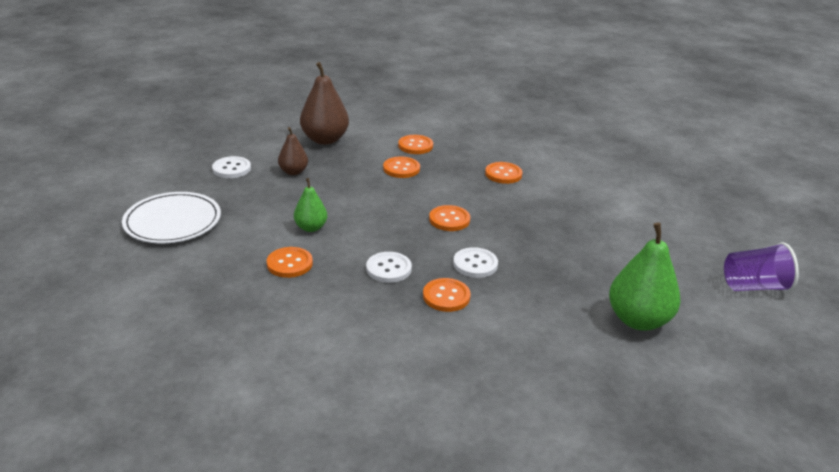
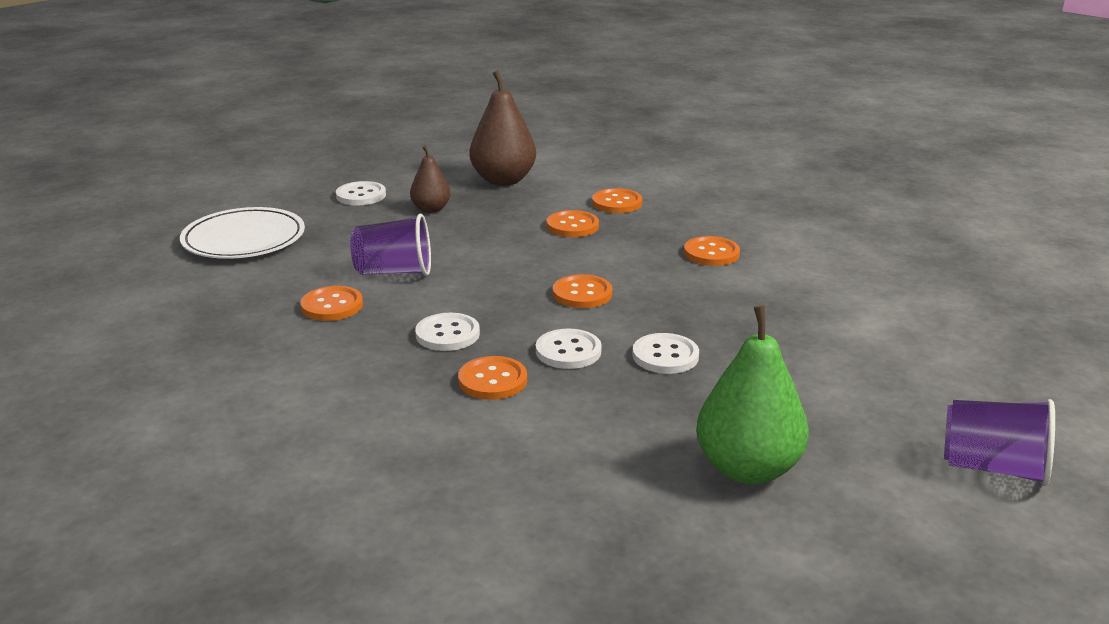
camera: 25 degrees right, 5 degrees down
green pear [294,178,327,232] -> purple cup [350,214,431,276]
none -> white button [632,333,699,374]

